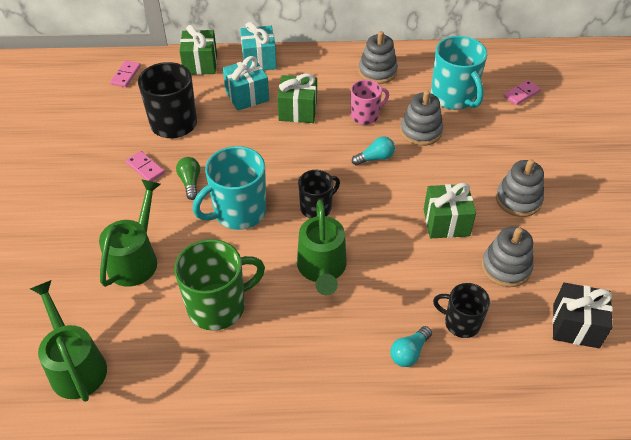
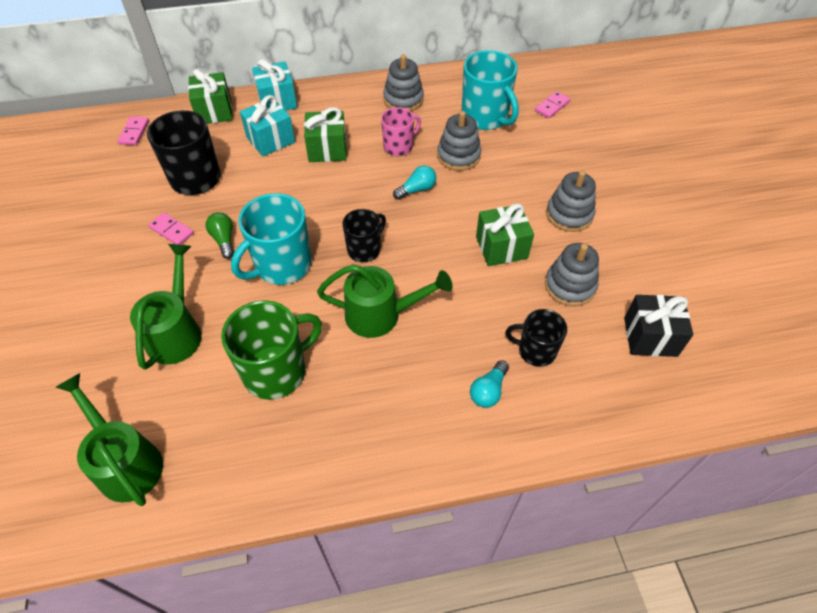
camera: 10 degrees left, 5 degrees up
green watering can [297,200,347,296] -> green watering can turned 75 degrees counterclockwise [317,264,453,338]

